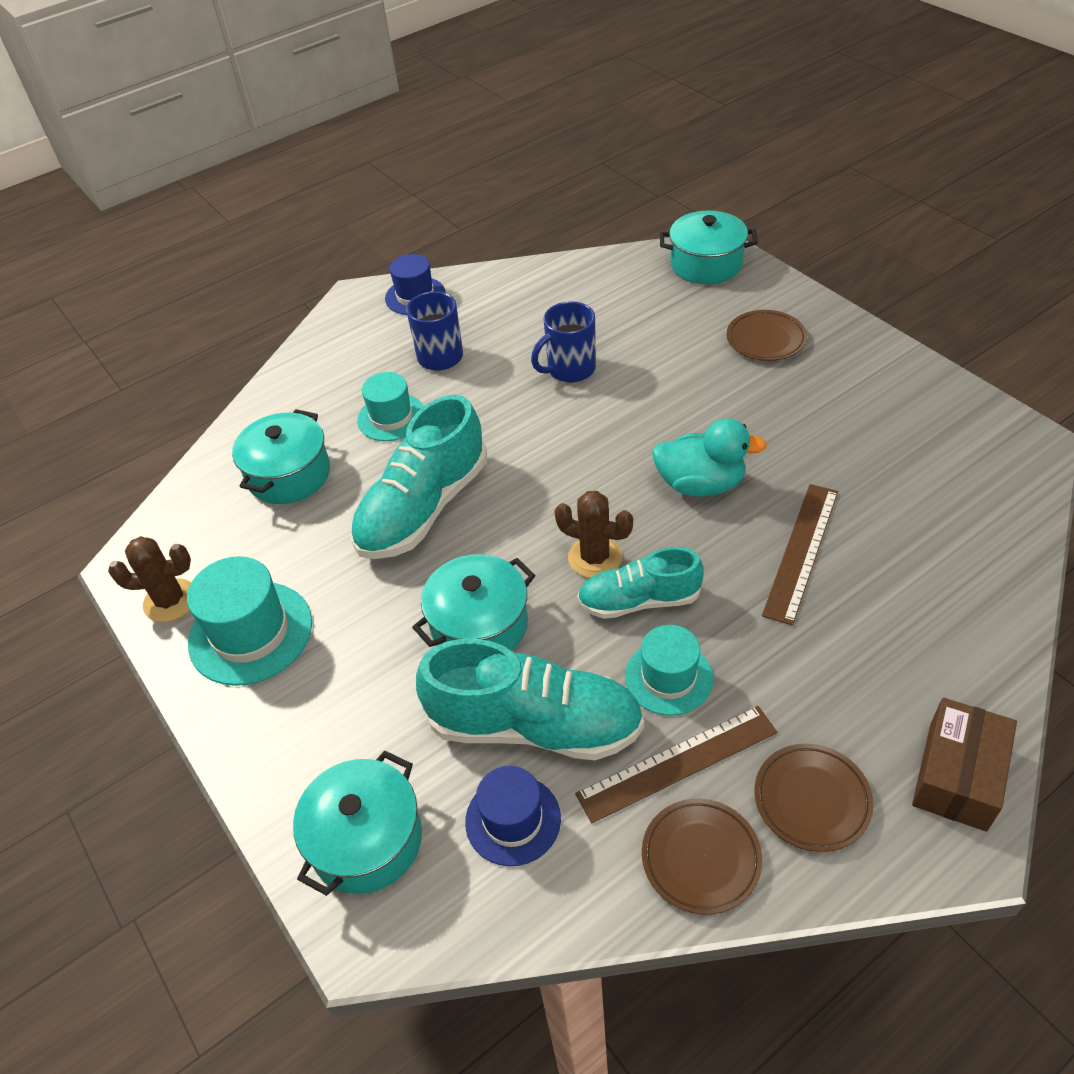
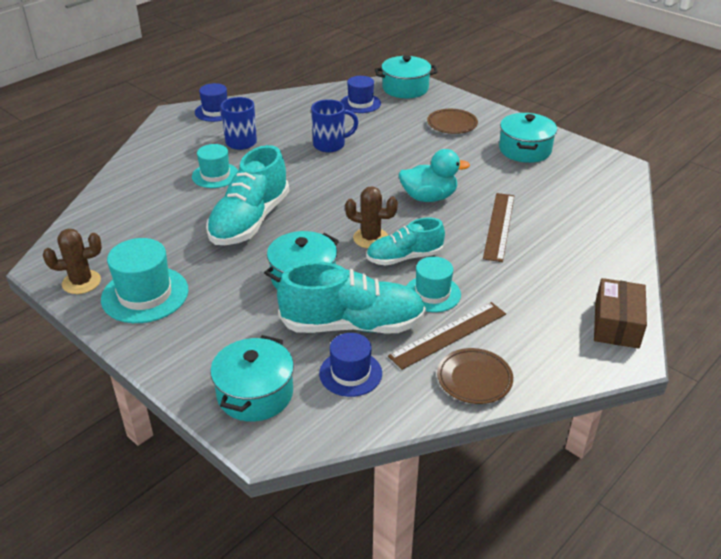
camera: 15 degrees left, 10 degrees down
turquoise pot [232,409,330,504] -> turquoise pot moved to [499,113,557,163]
blue mug [531,301,596,383] -> blue mug turned 150 degrees counterclockwise [311,99,358,152]
brown plate [755,744,873,852] -> none
none -> blue hat [341,76,381,113]

